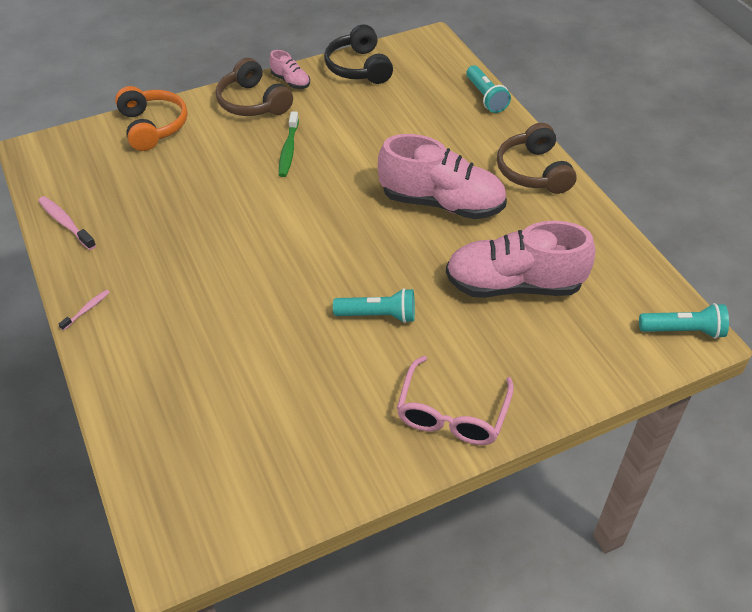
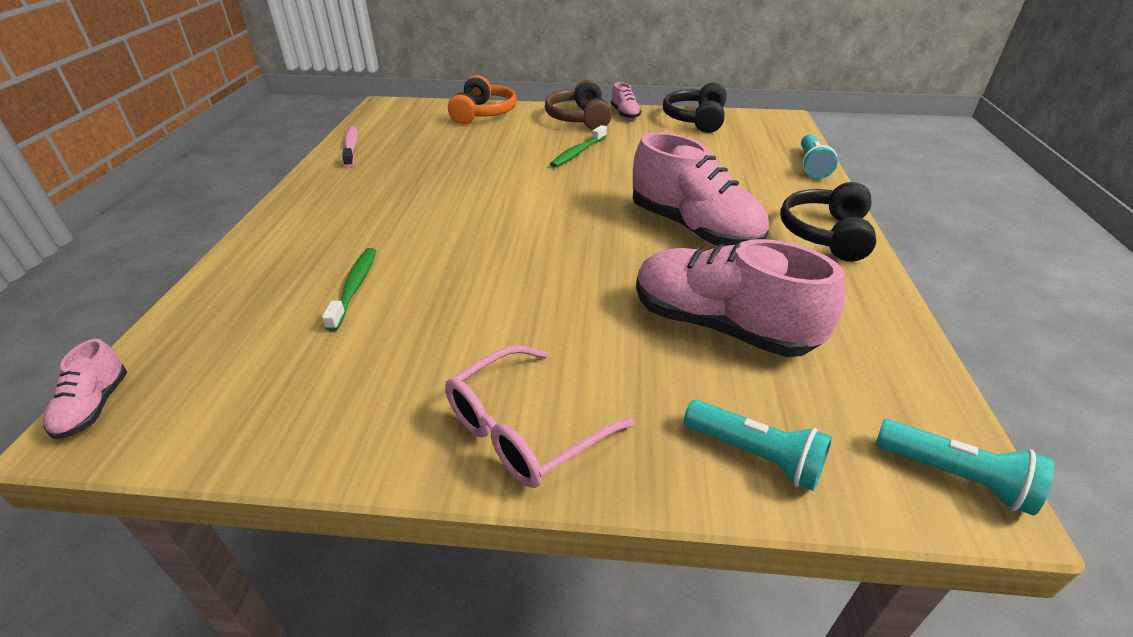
camera: 30 degrees right, 10 degrees down
pink toothbrush [59,290,110,331] -> none
turquoise flashlight [333,288,415,323] -> turquoise flashlight moved to [684,400,832,491]
brown headphones [497,123,577,194] -> black headphones [780,182,876,262]
none -> pink shoe [43,339,127,440]
none -> green toothbrush [322,248,376,331]

